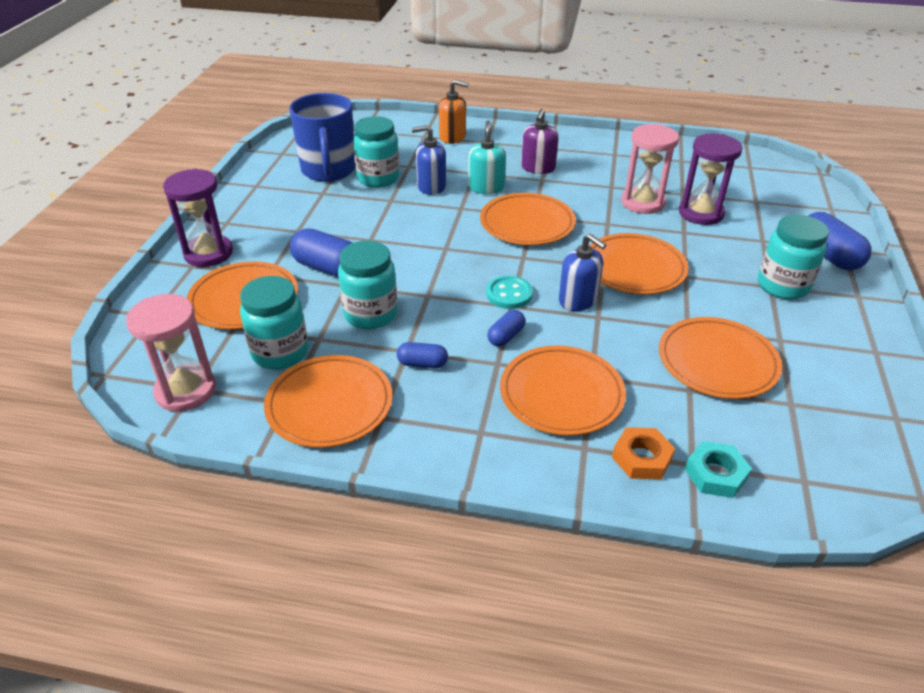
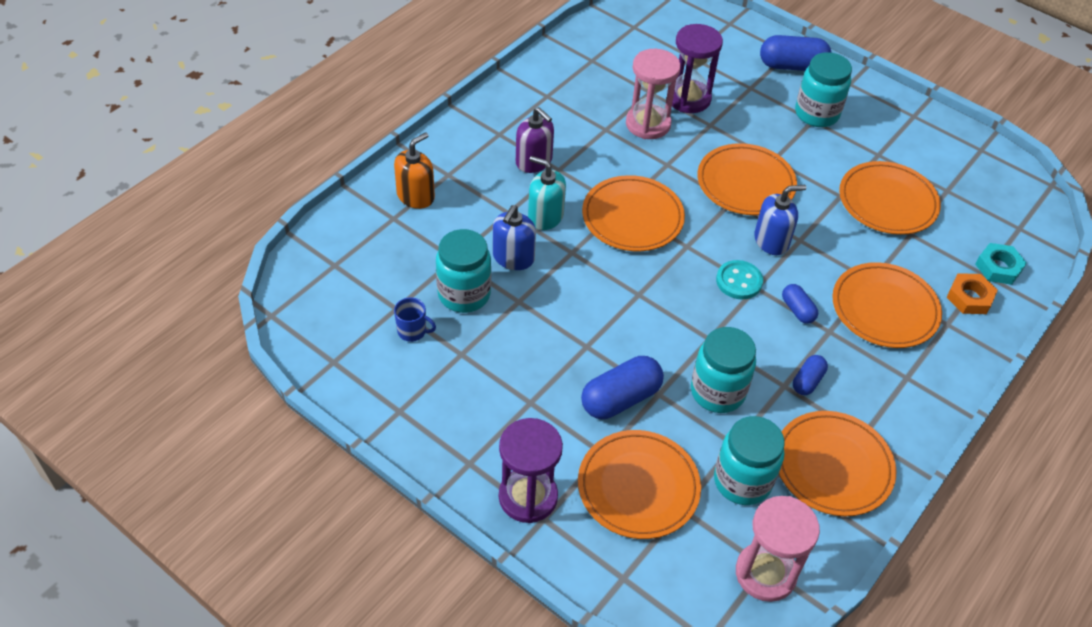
camera: 65 degrees left, 10 degrees up
blue mug [289,93,355,182] -> blue mug [394,297,436,342], size x0.40

